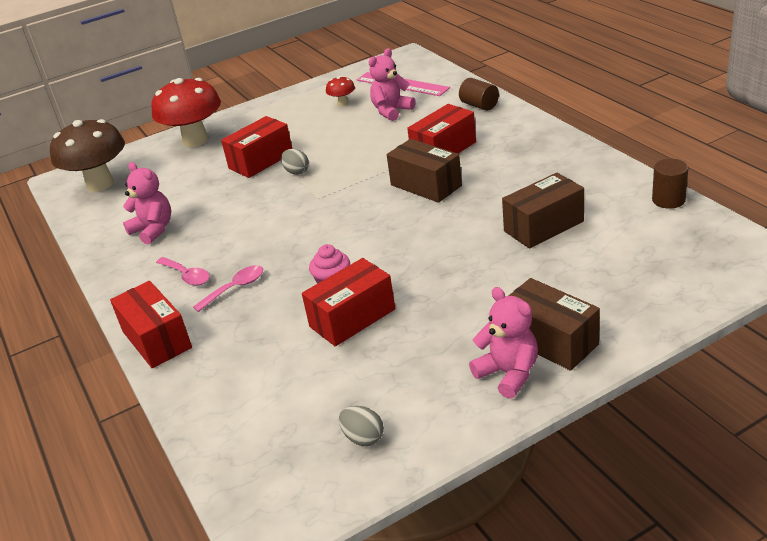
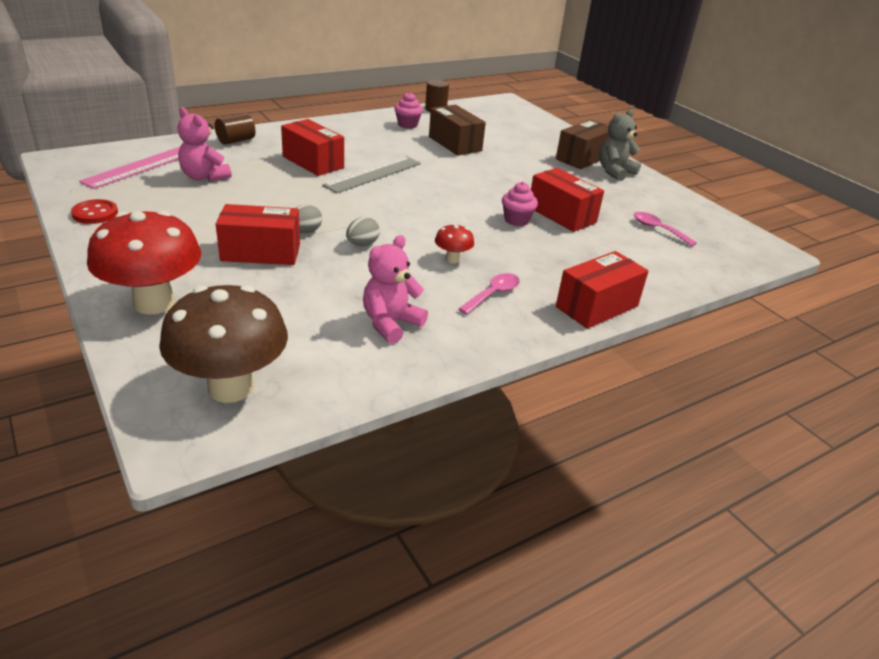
camera: 100 degrees left, 0 degrees up
pink spoon [193,265,263,312] -> pink spoon moved to [634,212,697,246]
red box [221,116,292,178] -> red box turned 45 degrees counterclockwise [216,204,300,265]
red mushroom [326,76,355,106] -> red mushroom moved to [435,224,474,264]
grey egg [339,406,384,446] -> grey egg moved to [346,217,380,246]
brown box [387,139,462,203] -> grey ruler [322,156,421,193]
pink teddy bear [469,287,538,399] -> grey teddy bear [599,109,641,181]
none -> red button [71,199,118,224]
none -> pink cupcake [394,92,423,129]

